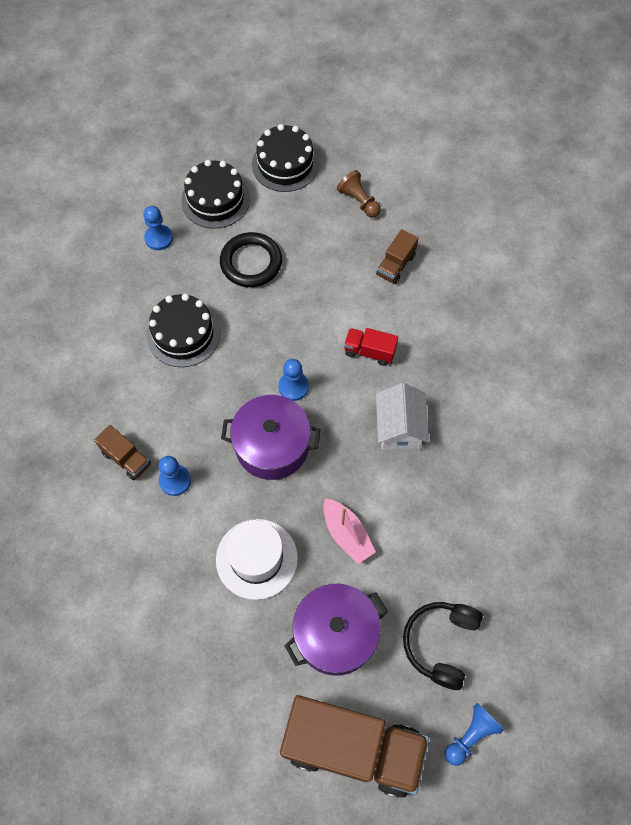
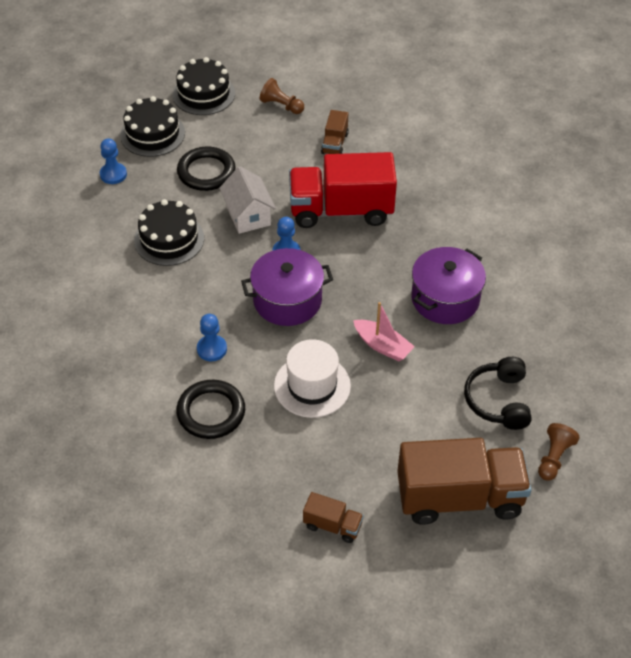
camera: 20 degrees left, 15 degrees down
brown truck [94,425,151,480] -> brown truck moved to [303,492,364,543]
purple pot [285,584,388,676] -> purple pot moved to [411,247,486,324]
red truck [344,328,398,366] -> red truck [289,152,397,228], size x2.23
white house [376,383,429,450] -> white house moved to [219,166,276,234]
blue pawn [445,703,504,766] -> brown pawn [538,423,580,481]
none -> black ring [176,380,245,439]

